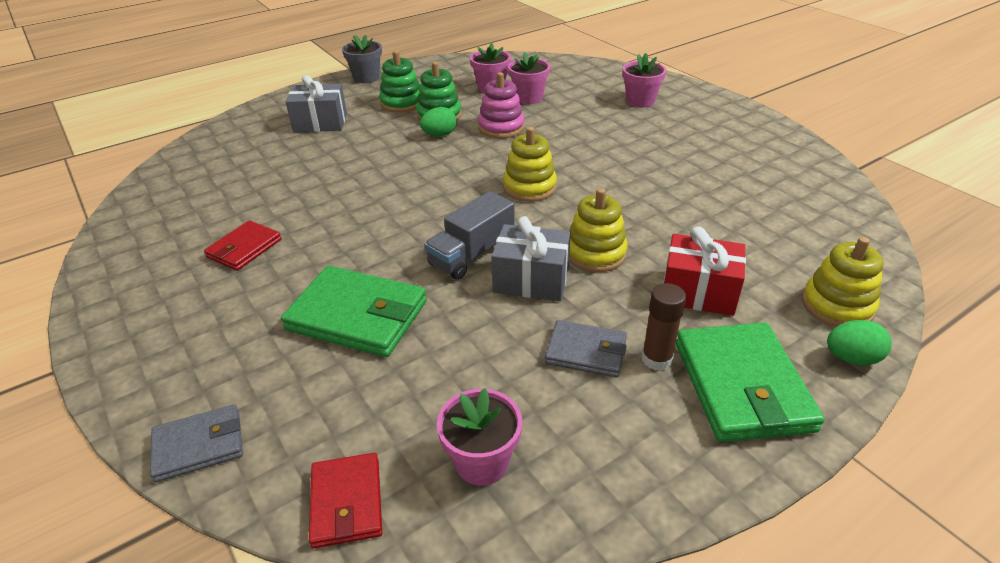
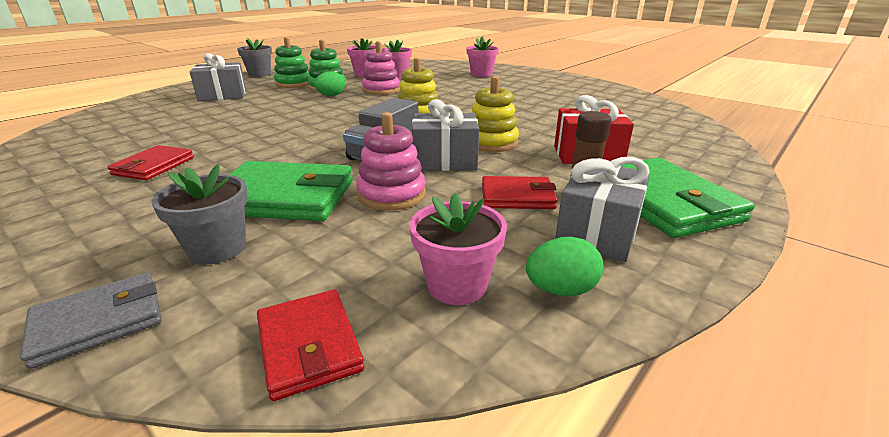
camera: 15 degrees left, 10 degrees down
grey wallet [545,320,627,377] -> red wallet [482,176,558,209]
yellow stacking toy [802,237,884,327] -> none
green egg [827,320,892,365] -> green egg moved to [526,237,604,296]
none -> grey flower pot [151,164,248,264]
none -> pink stacking toy [356,112,426,211]
none -> grey gift [555,157,650,262]

